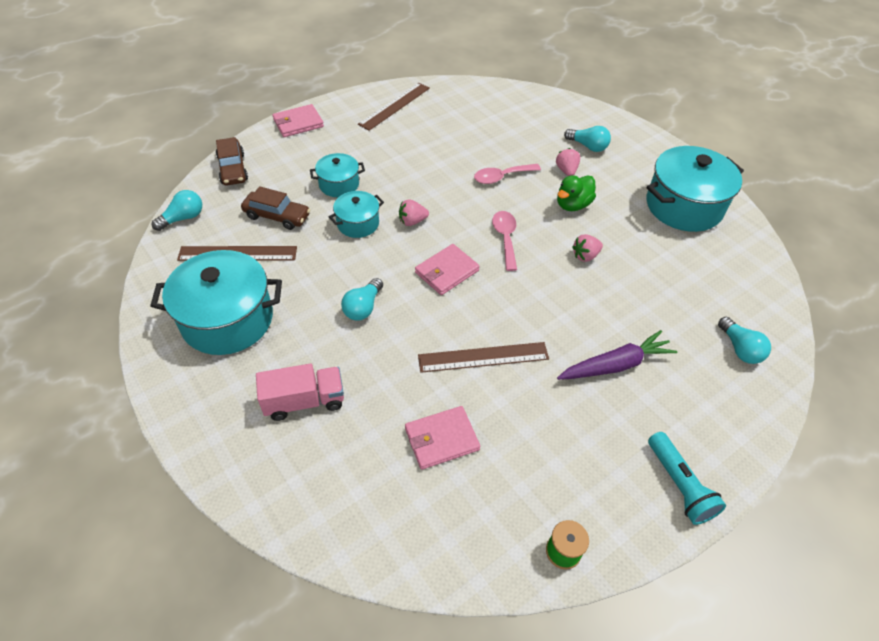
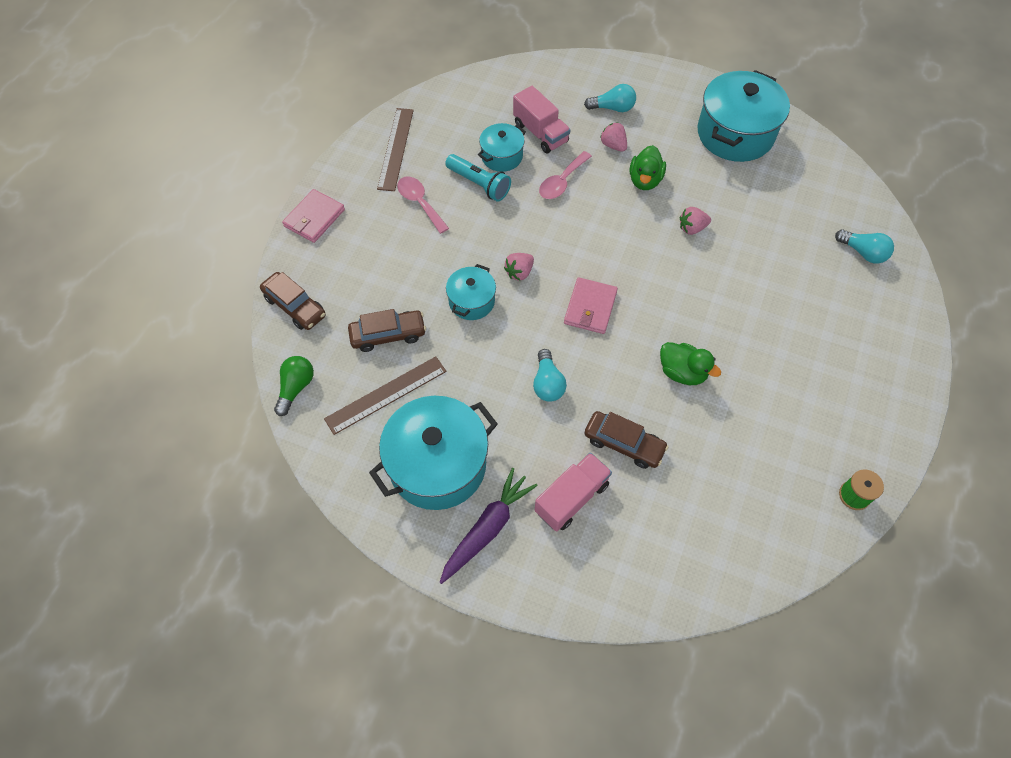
camera: 30 degrees left, 10 degrees up
turquoise light bulb [152,190,202,231] -> green light bulb [274,356,314,416]
turquoise pot [310,153,365,197] -> turquoise pot moved to [478,123,526,172]
pink wallet [405,406,480,470] -> none
brown ruler [418,342,549,373] -> green duck [660,342,721,385]
pink spoon [492,211,517,271] -> pink spoon moved to [397,177,449,234]
purple carrot [557,330,677,380] -> purple carrot moved to [439,468,537,584]
pink strawberry [572,234,603,262] -> pink strawberry turned 45 degrees clockwise [680,207,711,235]
turquoise flashlight [648,432,726,525] -> turquoise flashlight moved to [445,154,511,202]
none -> pink truck [513,86,571,153]
none -> brown car [584,411,669,469]

